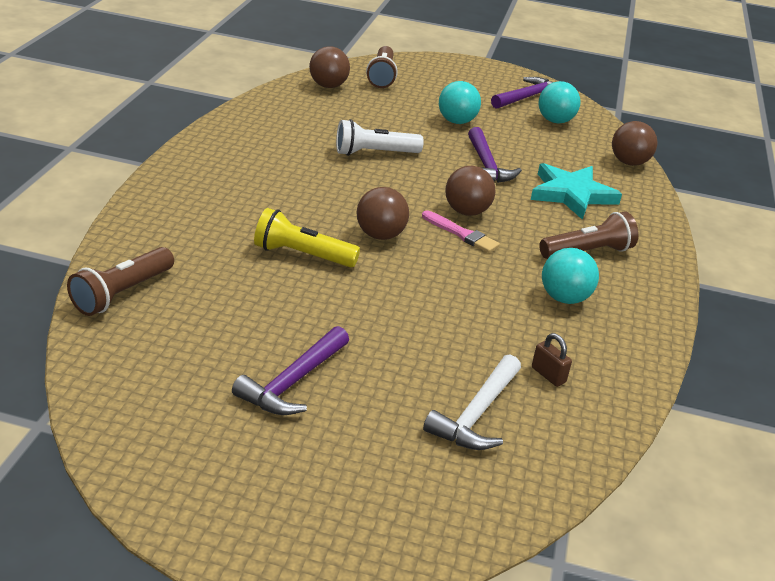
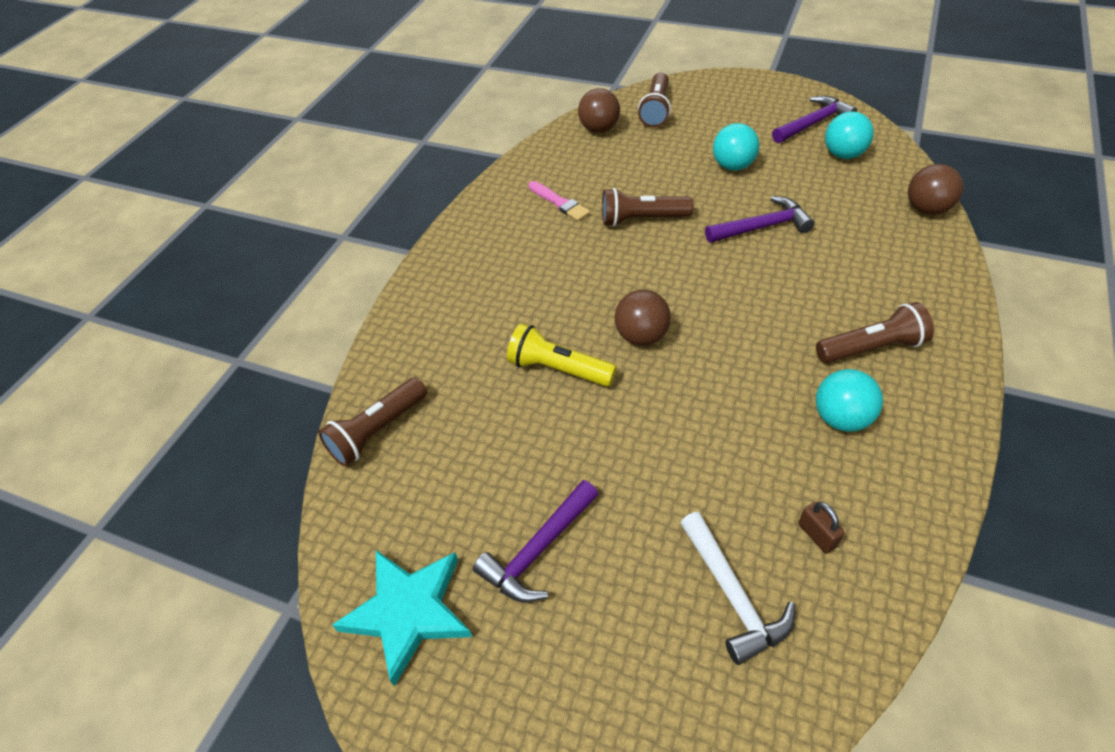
camera: 15 degrees right, 15 degrees up
white flashlight [336,119,424,156] -> brown flashlight [602,188,694,227]
pink brush [422,210,500,253] -> pink brush moved to [528,181,590,221]
white hammer [423,354,521,450] -> white hammer turned 60 degrees counterclockwise [680,512,795,665]
brown ball [445,166,496,216] -> none
purple hammer [468,127,522,183] -> purple hammer turned 105 degrees counterclockwise [705,196,815,243]
turquoise star [531,163,622,220] -> turquoise star moved to [332,550,472,686]

